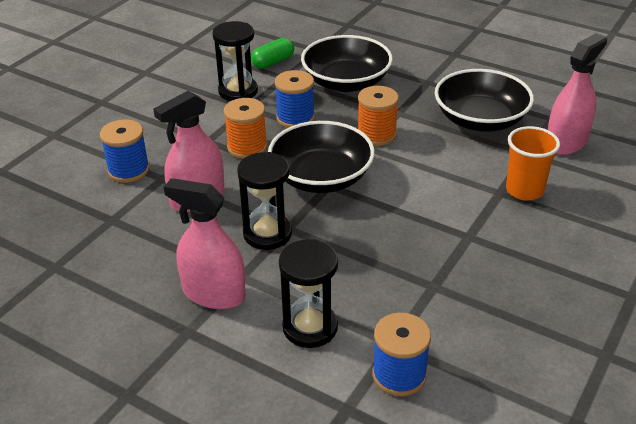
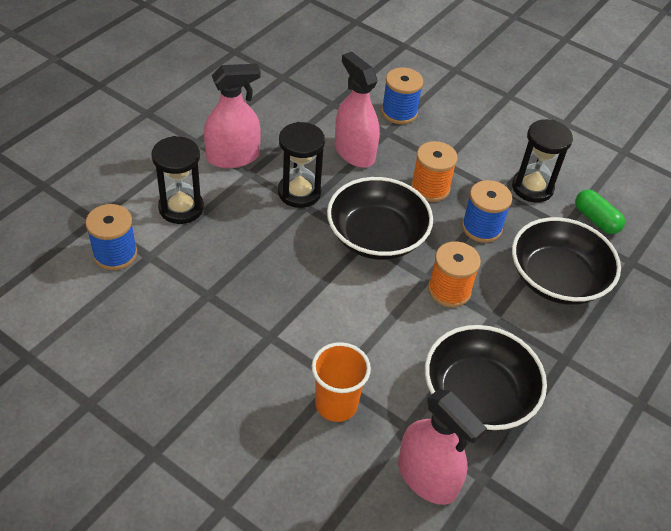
camera: 90 degrees right, 10 degrees up
pink spray bottle [164,178,246,309] -> pink spray bottle turned 45 degrees clockwise [204,64,261,168]

